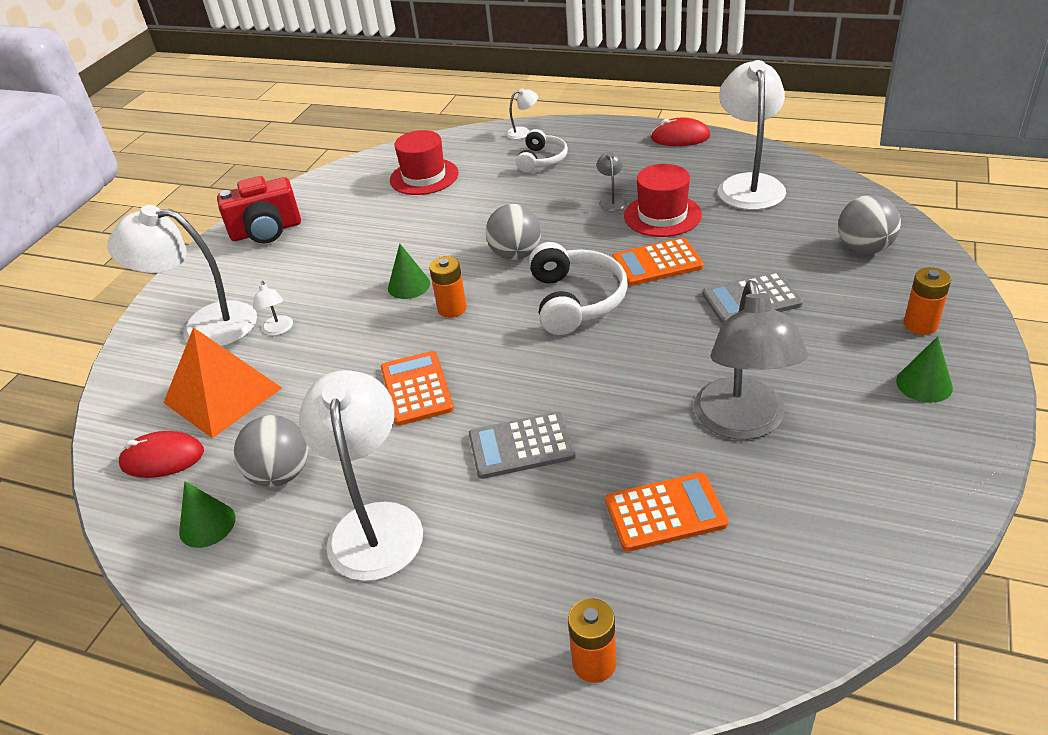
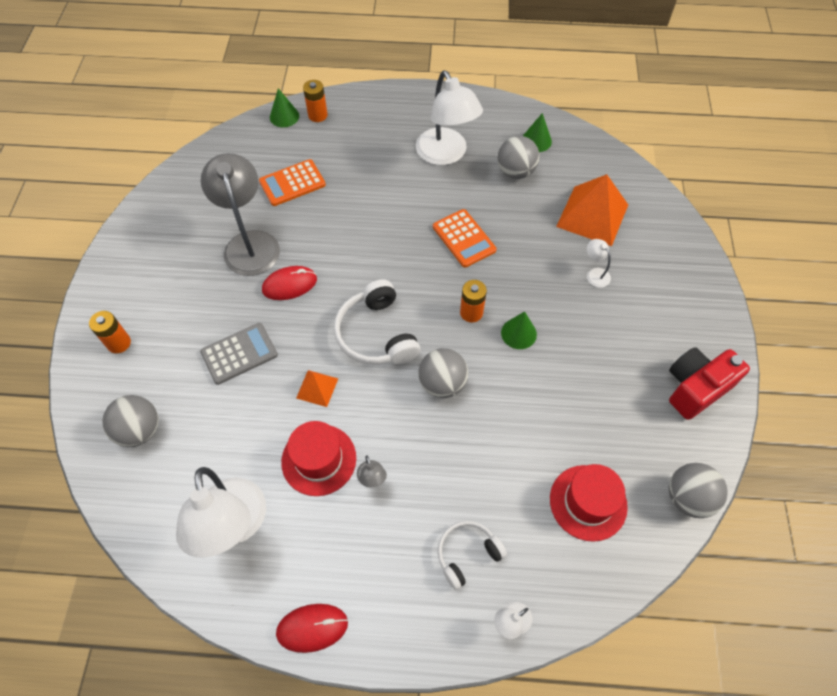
camera: 160 degrees right, 20 degrees up
white lamp [107,205,257,347] -> none
red mouse [118,431,204,478] -> red mouse moved to [262,266,317,300]
grey calculator [469,411,576,479] -> none
white headphones [516,129,568,173] -> white headphones turned 60 degrees clockwise [437,521,507,590]
orange calculator [612,237,704,286] -> orange pyramid [296,370,338,407]
green cone [896,336,953,403] -> green cone moved to [270,88,299,127]
none -> grey ball [669,463,727,518]

